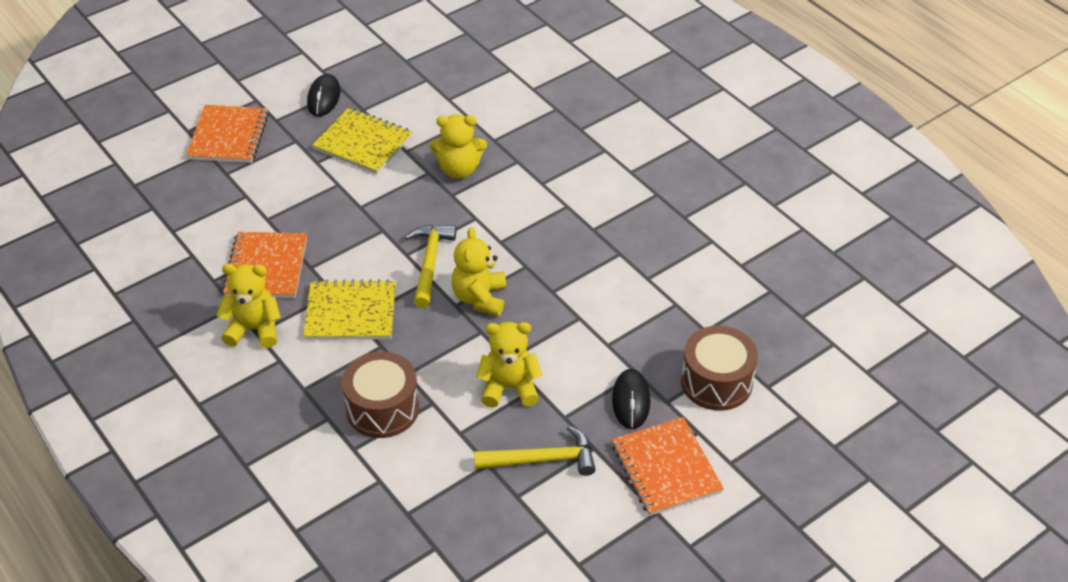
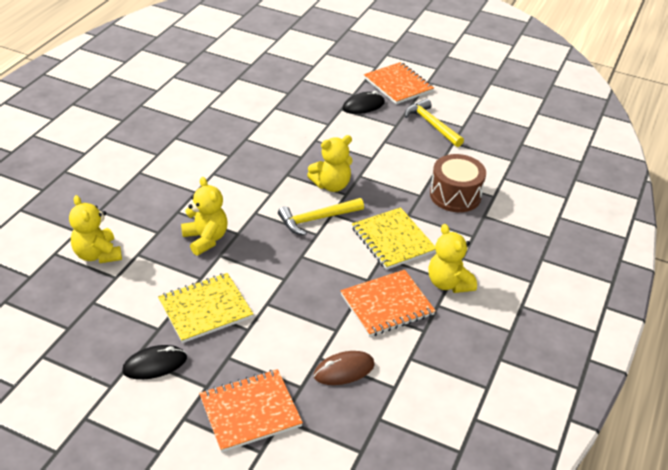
camera: 120 degrees left, 5 degrees down
yellow notebook [312,108,412,174] -> yellow notebook turned 60 degrees clockwise [158,273,253,343]
yellow teddy bear [476,322,543,408] -> yellow teddy bear moved to [69,195,122,263]
orange notebook [612,417,724,516] -> orange notebook turned 75 degrees counterclockwise [364,62,434,104]
brown drum [681,326,758,411] -> none
none -> brown mouse [313,351,375,385]

